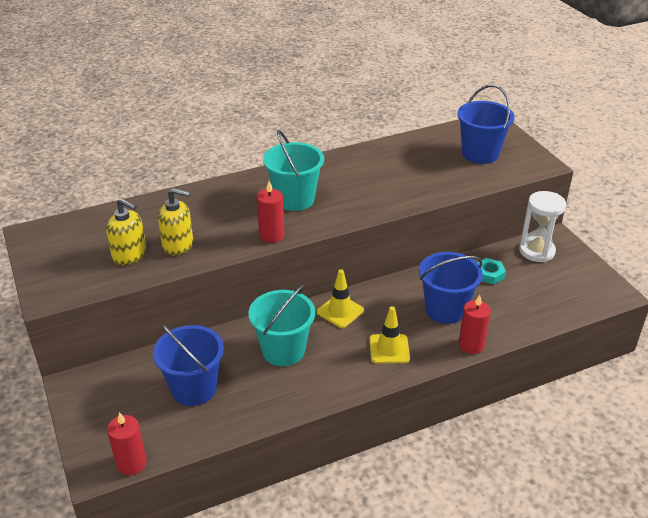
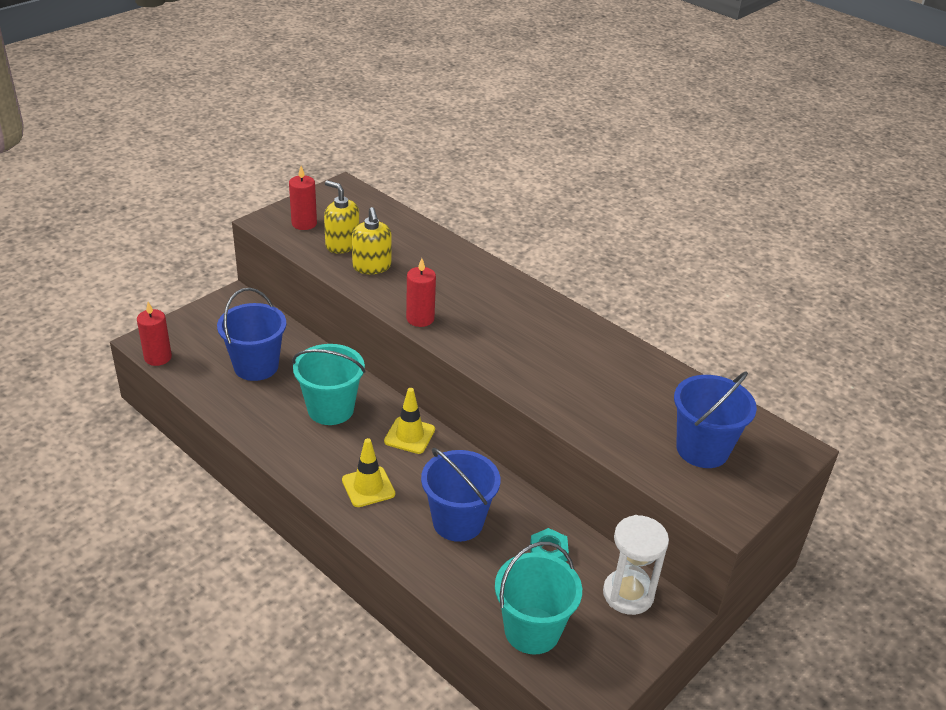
camera: 65 degrees right, 0 degrees up
yellow soap dispenser [106,198,146,265] -> yellow soap dispenser turned 120 degrees clockwise [324,180,359,254]
turquoise bucket [263,130,324,211] -> turquoise bucket moved to [495,542,582,655]
red candle [459,295,491,354] -> red candle moved to [289,166,317,230]

